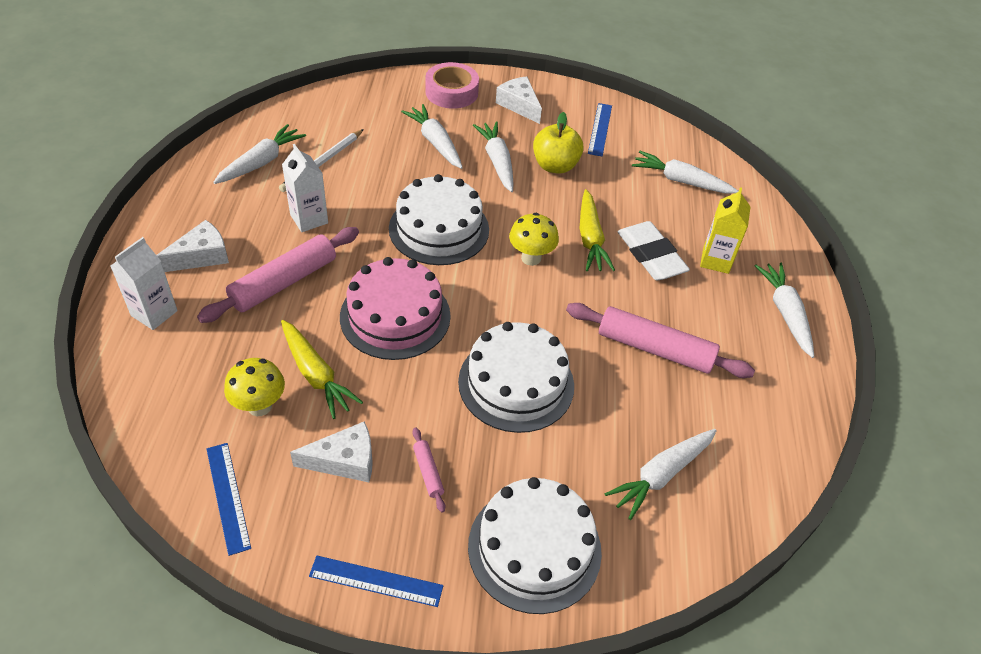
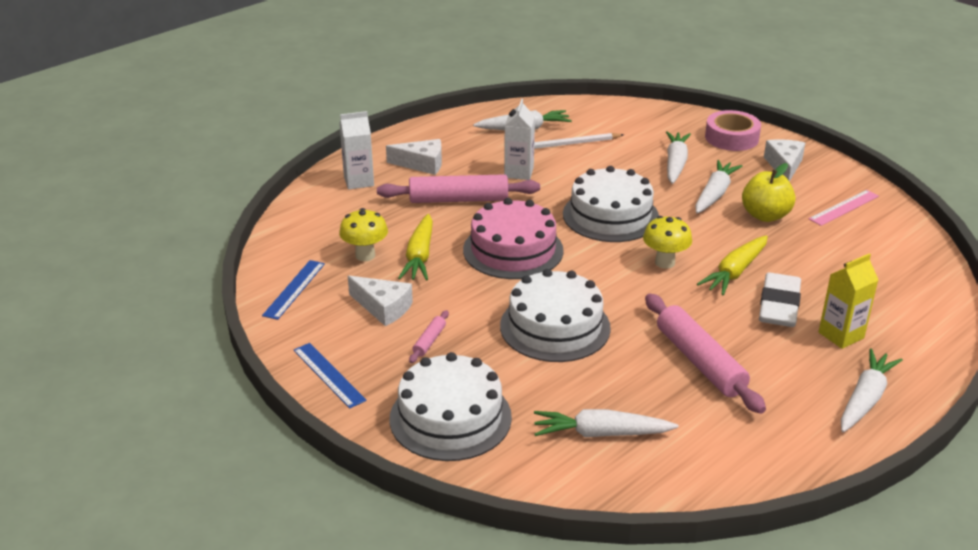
camera: 45 degrees right, 15 degrees down
blue ruler [588,103,612,156] -> pink ruler [809,190,879,226]
white carrot [632,151,739,194] -> none

